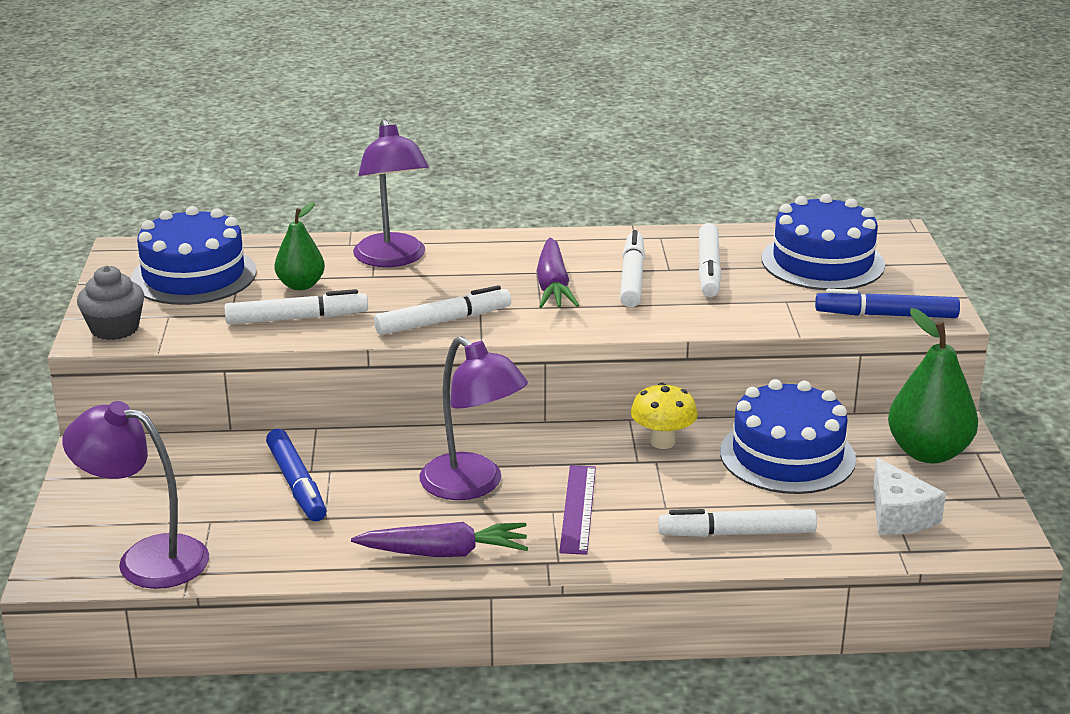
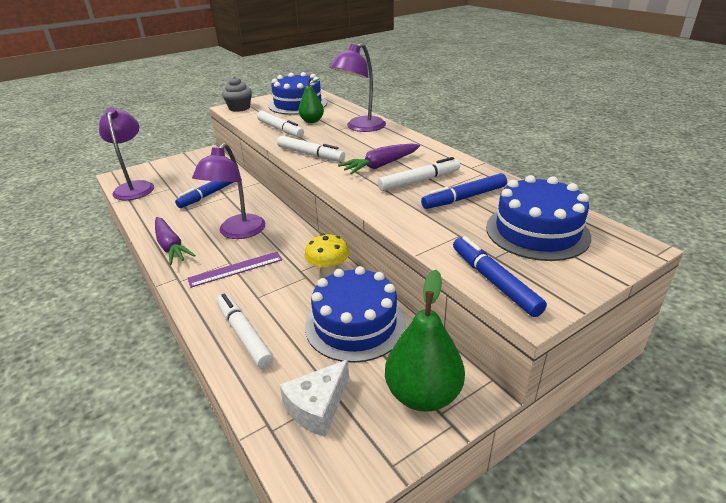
camera: 60 degrees right, 5 degrees up
white marker [698,223,721,297] -> blue marker [421,173,507,209]

